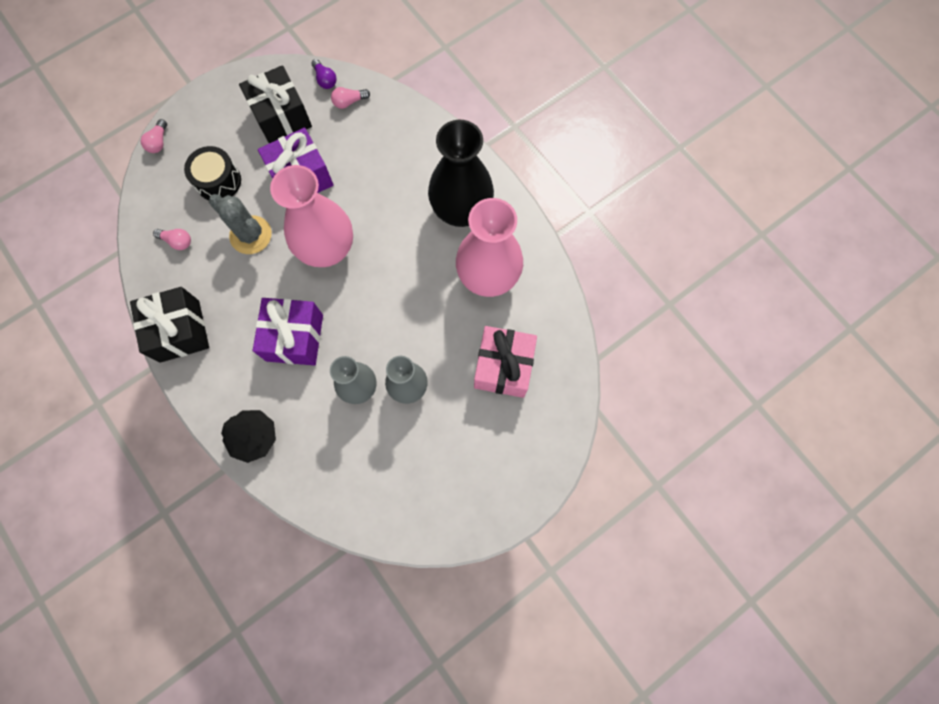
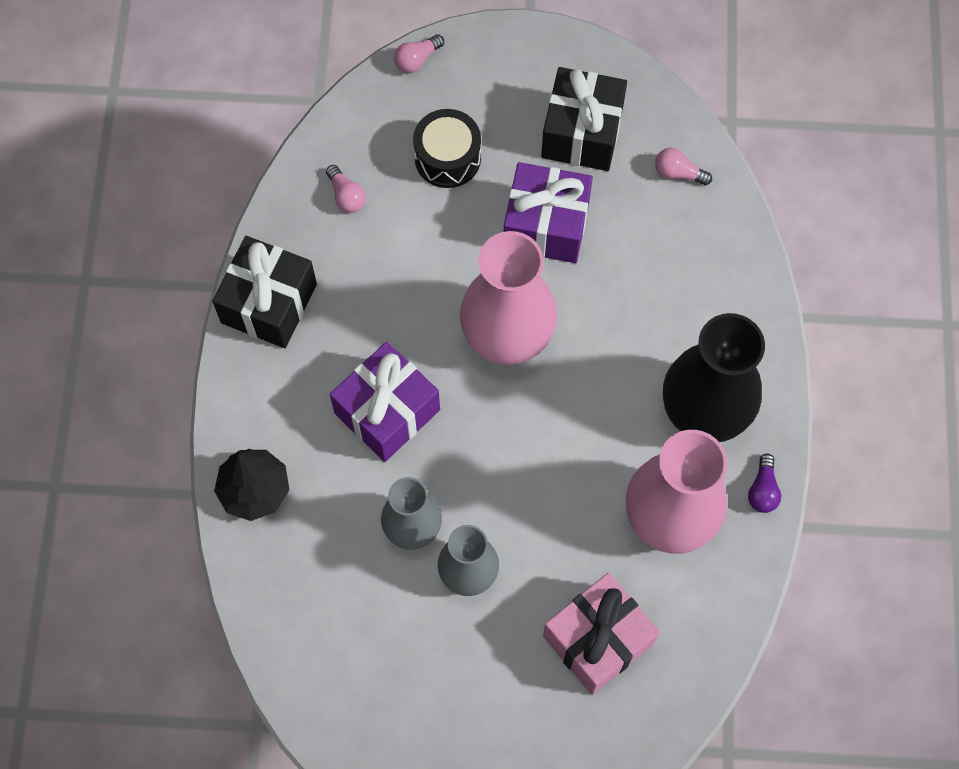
camera: 40 degrees right, 5 degrees down
grey cactus [209,194,272,254] -> none
purple light bulb [312,59,337,89] -> purple light bulb moved to [748,453,782,513]

